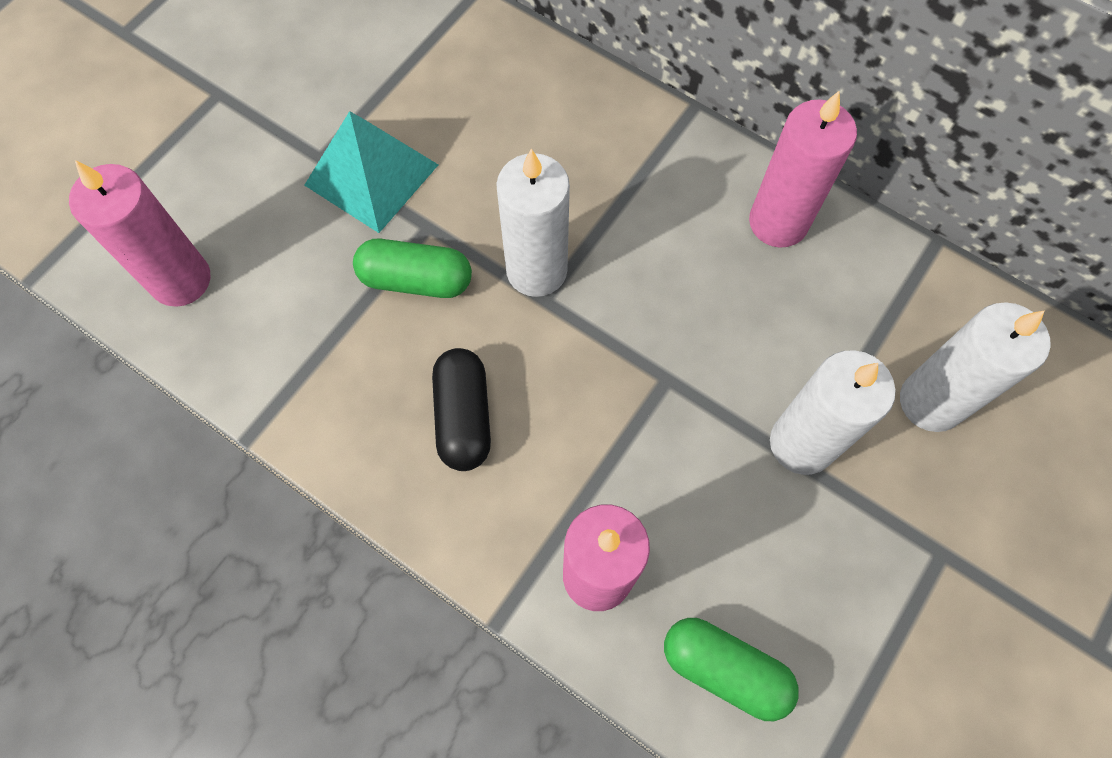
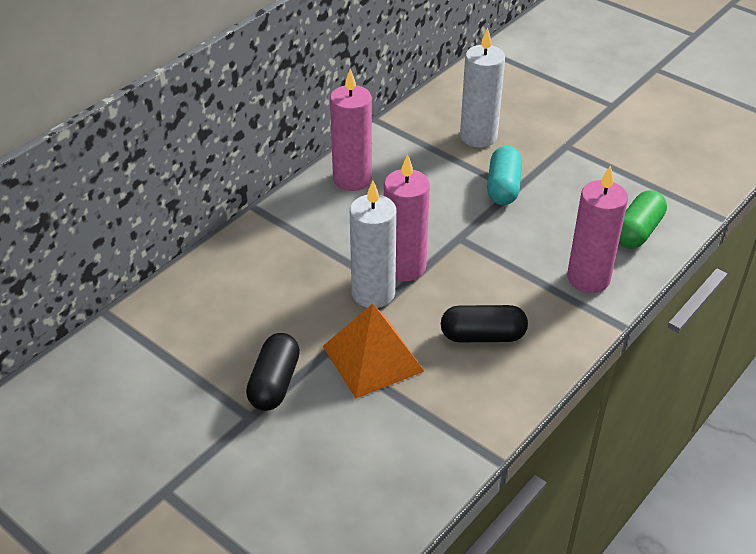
camera: 85 degrees left, 25 degrees down
pink candle [69,160,210,307] -> pink candle moved to [384,154,430,281]
turquoise pyramid [304,111,438,233] -> black capsule [246,333,300,411]
green capsule [353,239,472,298] -> orange pyramid [323,304,424,398]
white candle [770,350,896,475] -> turquoise capsule [487,146,522,205]

